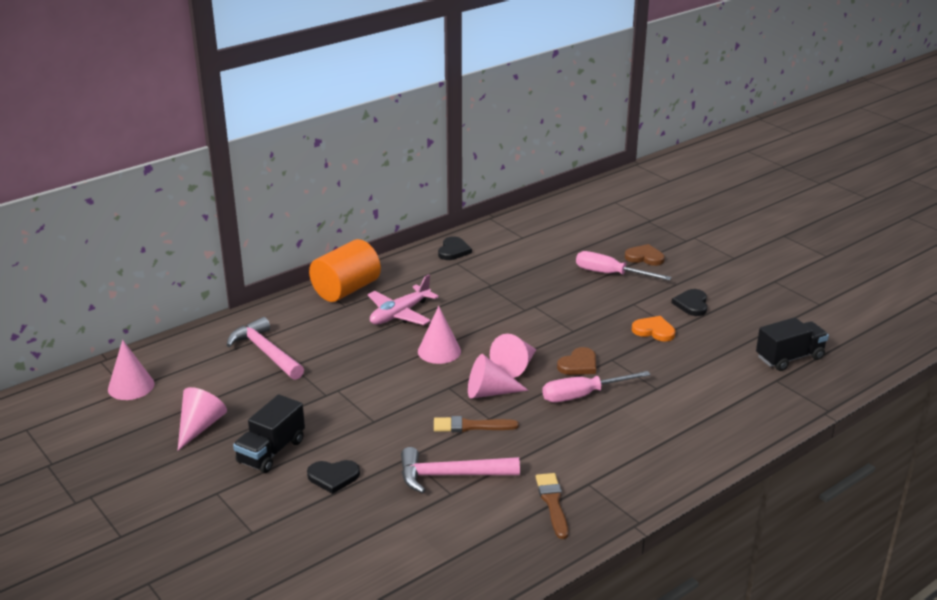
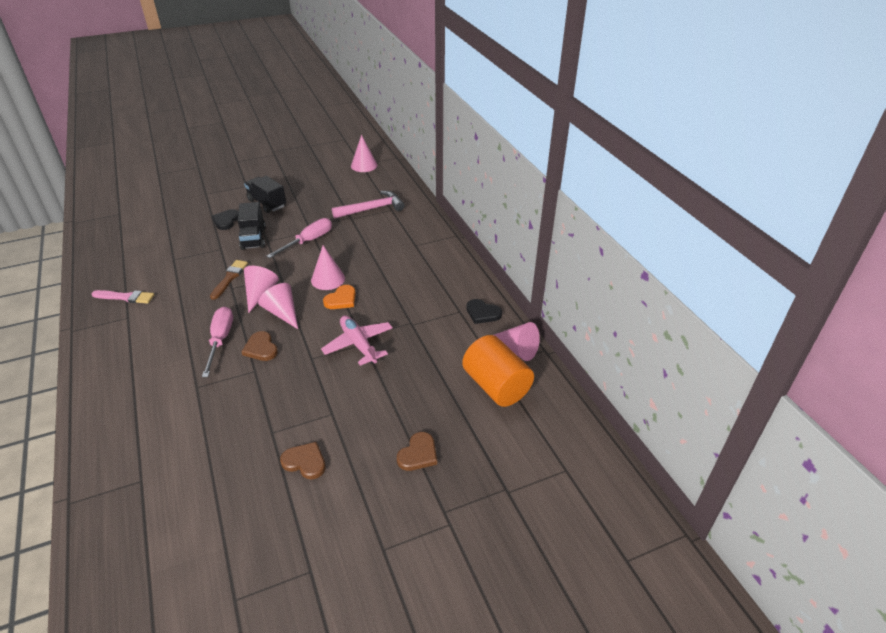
camera: 105 degrees right, 10 degrees up
pink cone [177,387,227,451] -> pink cone moved to [494,322,540,361]
orange cylinder [309,239,381,302] -> orange cylinder moved to [462,335,534,407]
pink plane [368,274,439,325] -> pink plane moved to [321,315,393,366]
pink hammer [401,447,520,493] -> none
brown brush [536,473,568,539] -> pink brush [91,290,154,304]
pink screwdriver [576,251,671,281] -> pink screwdriver moved to [266,218,332,258]
orange heart [632,316,676,342] -> orange heart moved to [323,285,356,309]
black heart [672,289,707,316] -> brown heart [280,442,326,479]
black truck [756,317,829,371] -> black truck moved to [238,202,266,250]

